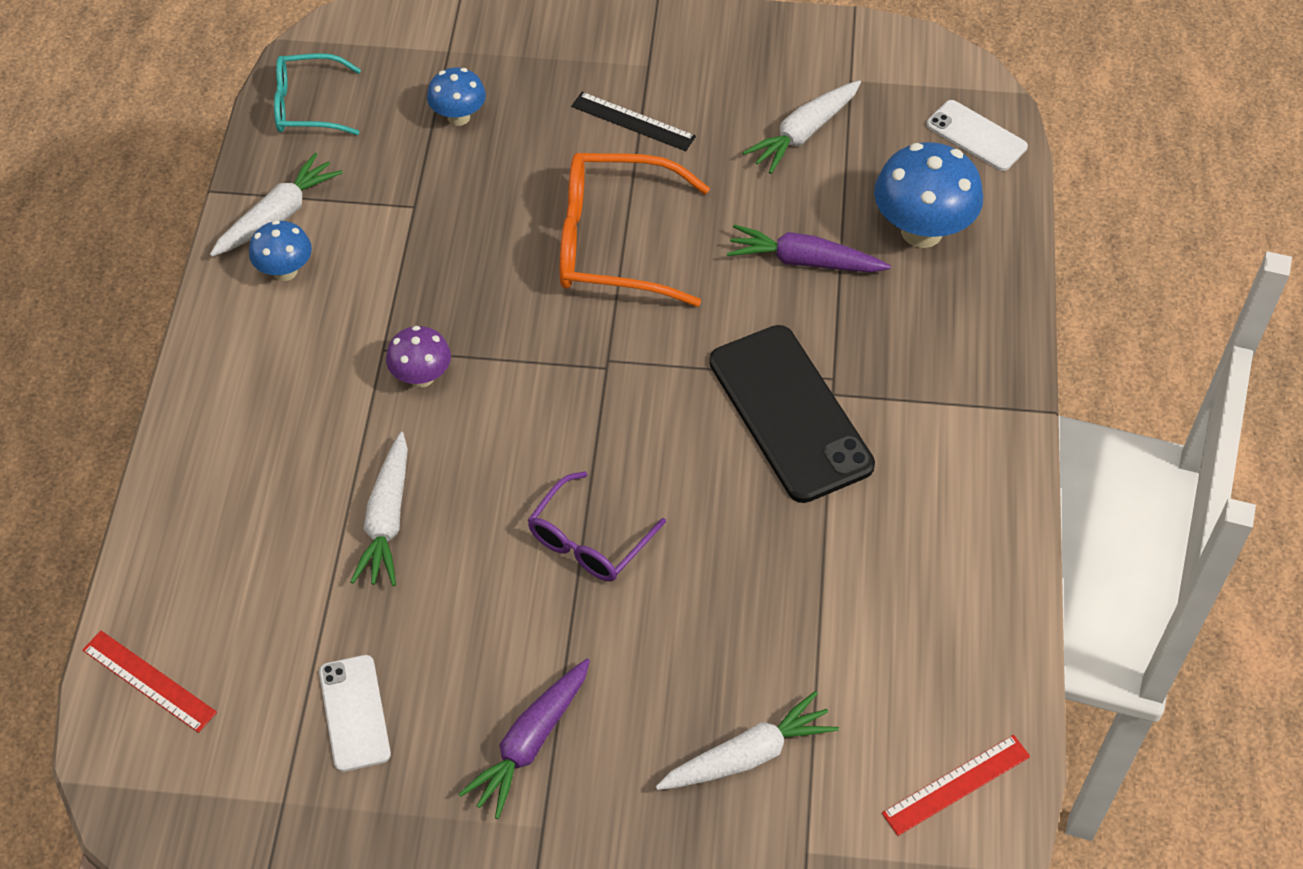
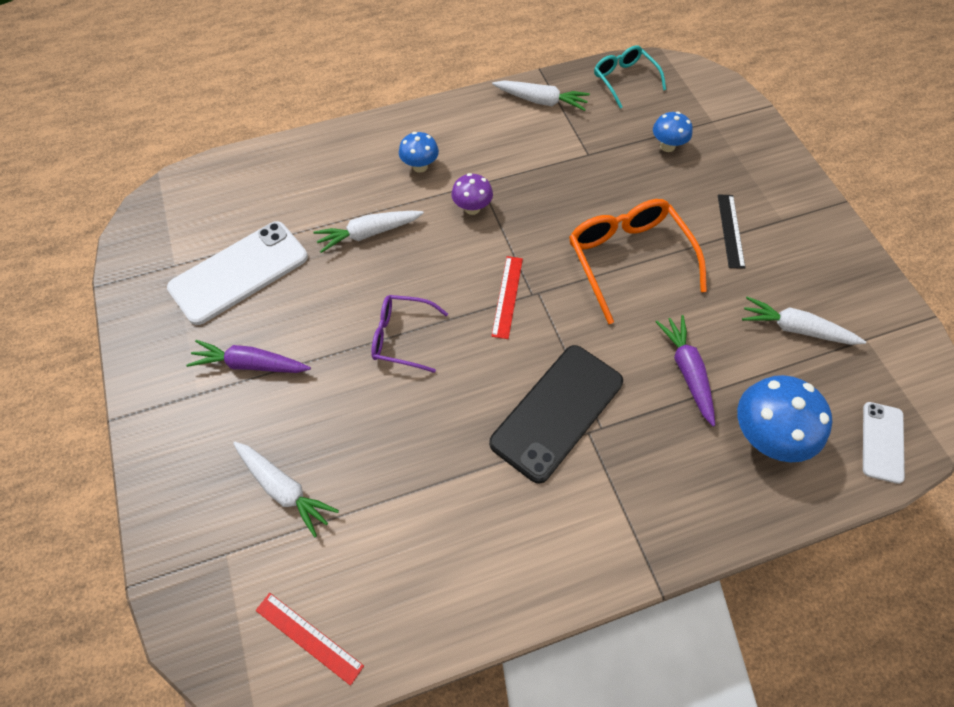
camera: 65 degrees right, 5 degrees up
red ruler [82,631,217,733] -> red ruler moved to [491,256,523,339]
blue mushroom [249,220,312,281] -> blue mushroom moved to [399,132,439,173]
white phone [319,655,391,772] -> white phone [167,221,308,325], size x1.84

